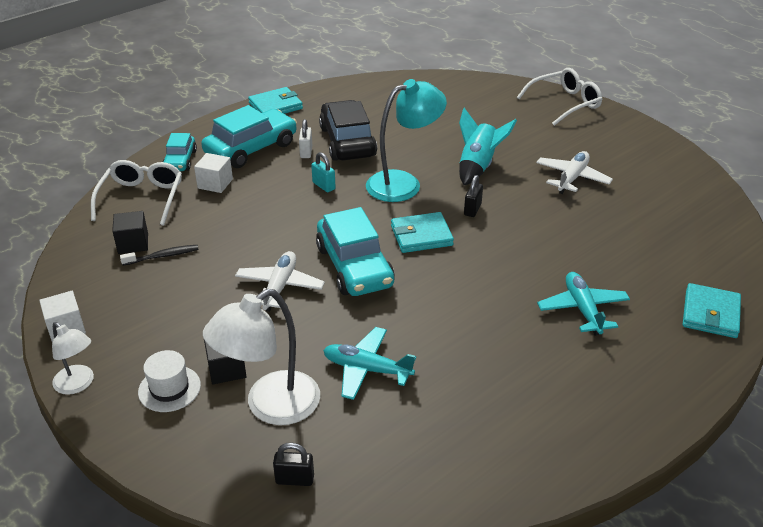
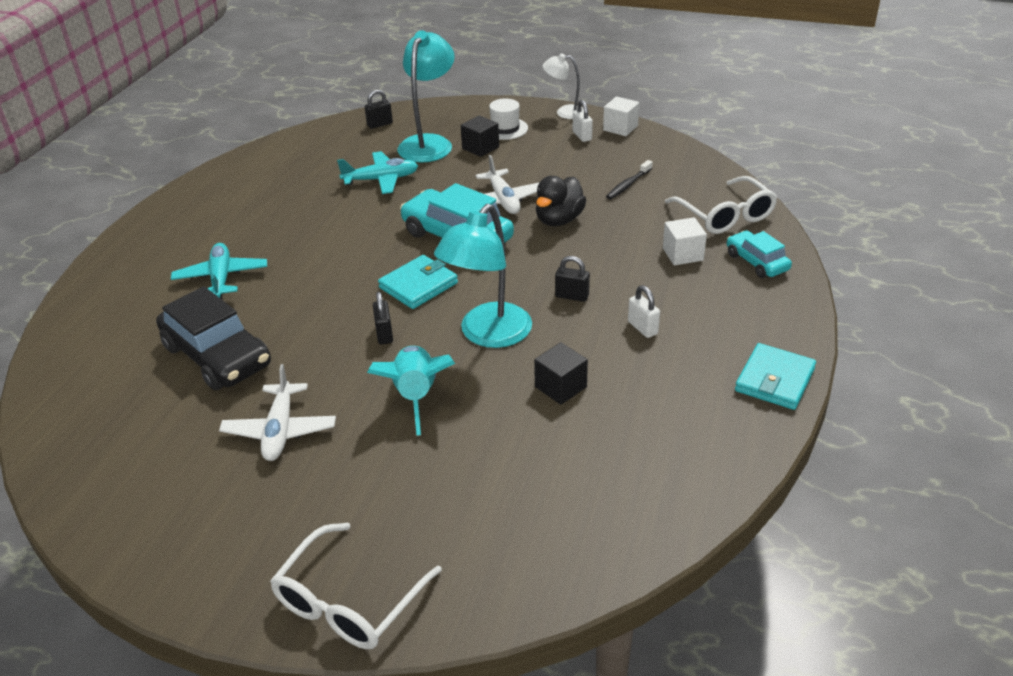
camera: 150 degrees right, 0 degrees up
black cube [112,211,148,254] -> black cube moved to [534,342,588,405]
turquoise car [201,105,297,168] -> none
white lamp [203,289,320,425] -> turquoise lamp [397,30,455,163]
turquoise padlock [311,152,336,192] -> black padlock [555,256,590,302]
black car [319,100,377,161] -> black car moved to [156,286,271,390]
turquoise plane [537,272,630,336] -> turquoise plane turned 150 degrees counterclockwise [171,243,267,299]
turquoise wallet [683,283,741,338] -> none
none -> black duck [535,176,587,226]
none -> white padlock [573,100,593,142]

